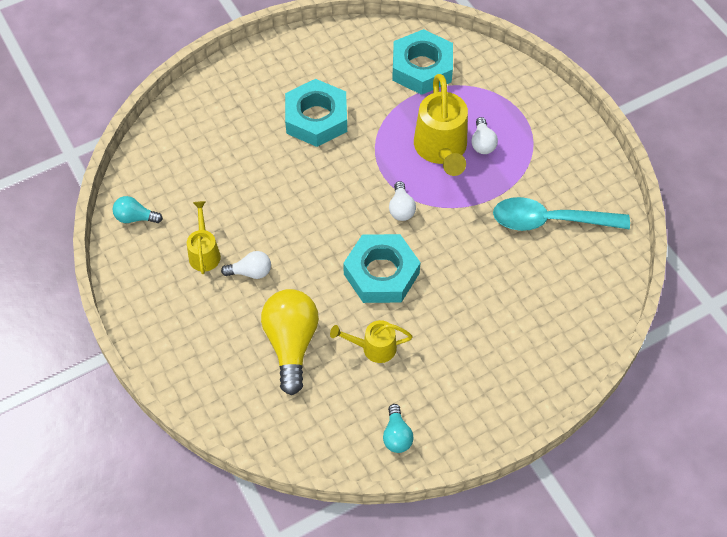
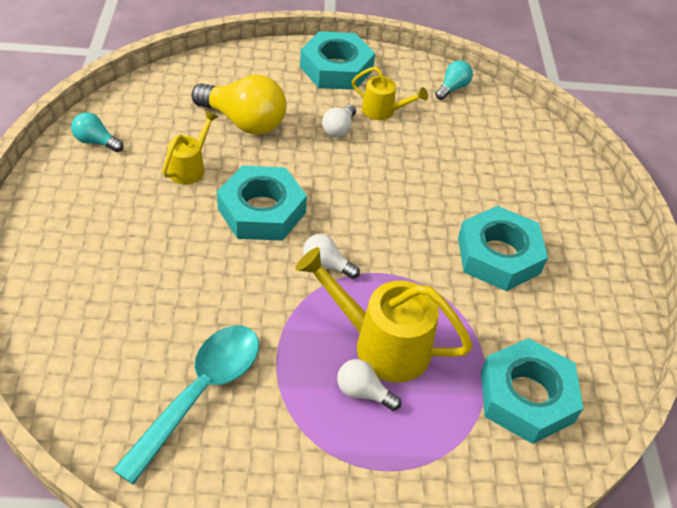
camera: 115 degrees right, 10 degrees down
none -> turquoise nut [300,31,375,90]

